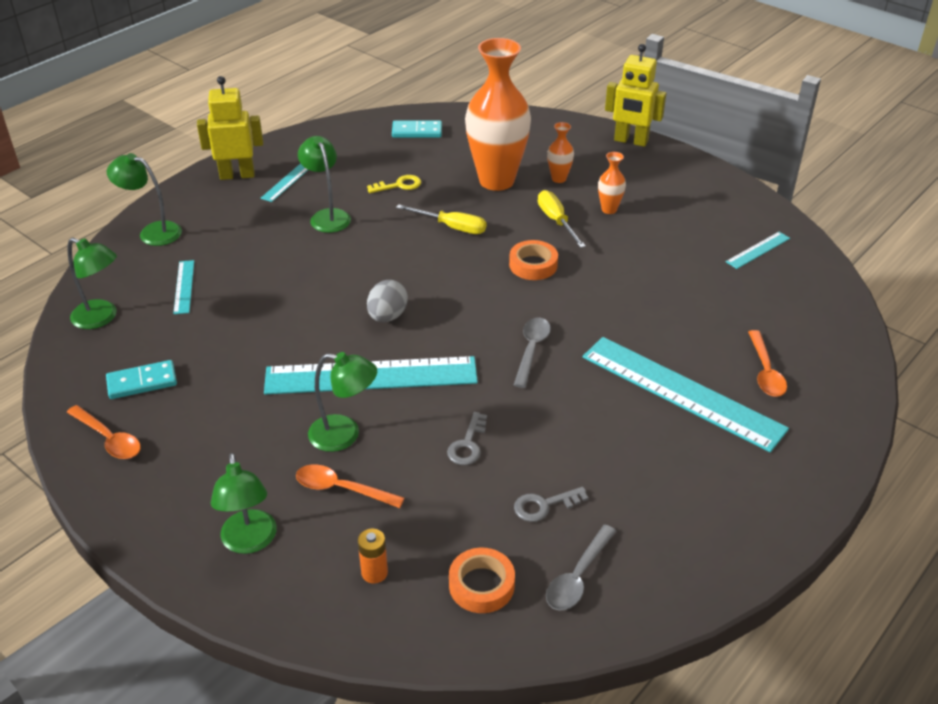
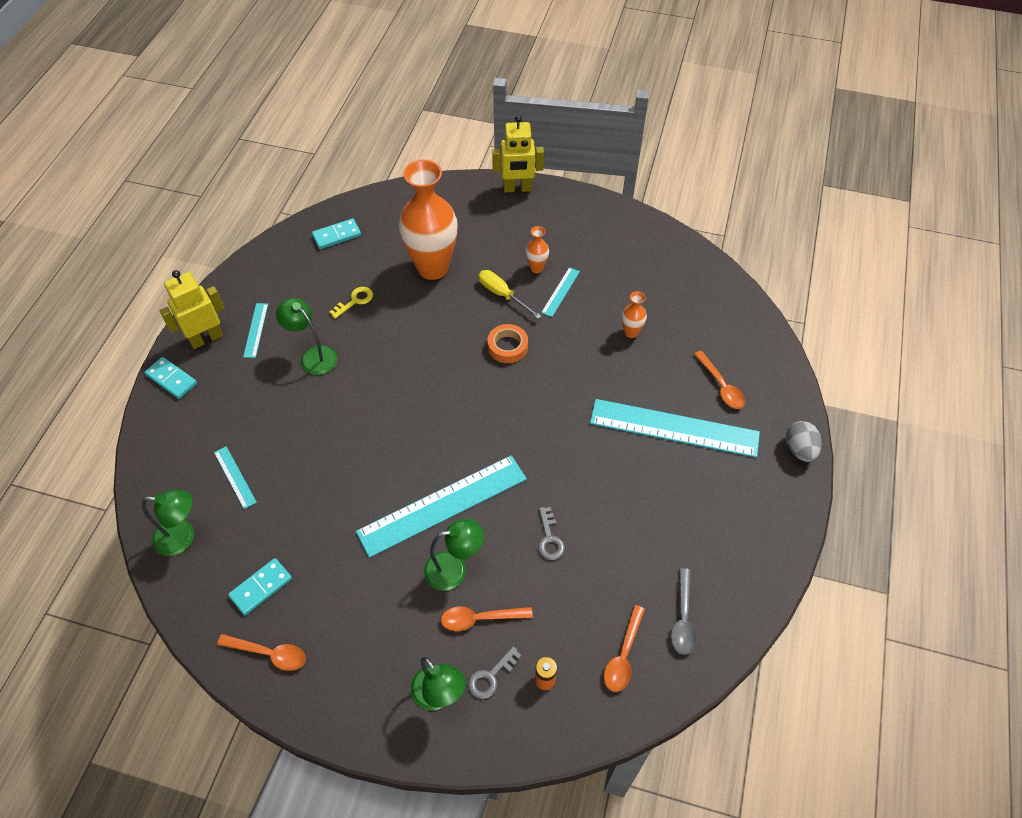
camera: 25 degrees left, 15 degrees up
green lamp [107,153,182,246] -> none
grey egg [367,280,408,322] -> grey egg moved to [786,421,822,462]
yellow screwdriver [396,204,486,234] -> none
orange tape [449,548,515,613] -> orange spoon [604,605,645,692]
grey spoon [514,317,551,388] -> none
grey key [514,487,588,522] -> grey key moved to [468,646,522,699]
orange vase [547,122,574,183] -> orange vase moved to [622,291,647,338]
turquoise ruler [726,232,790,269] -> turquoise ruler moved to [541,267,580,317]
none -> turquoise domino [144,357,197,399]

